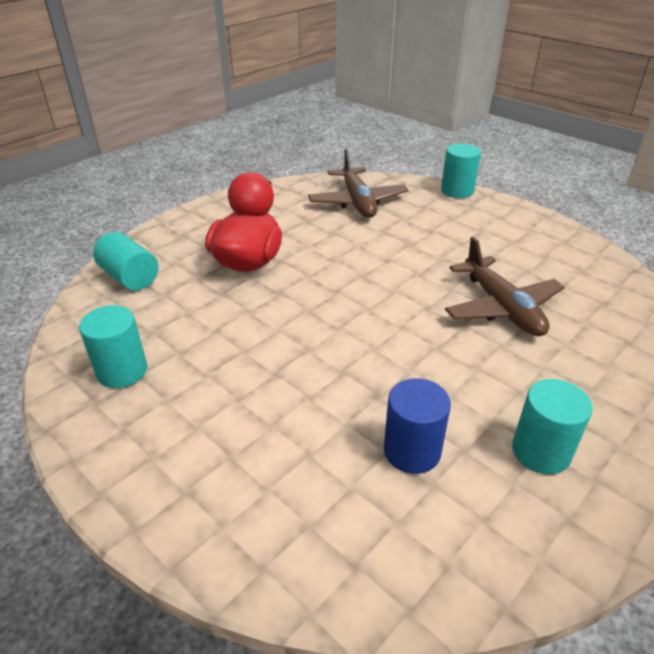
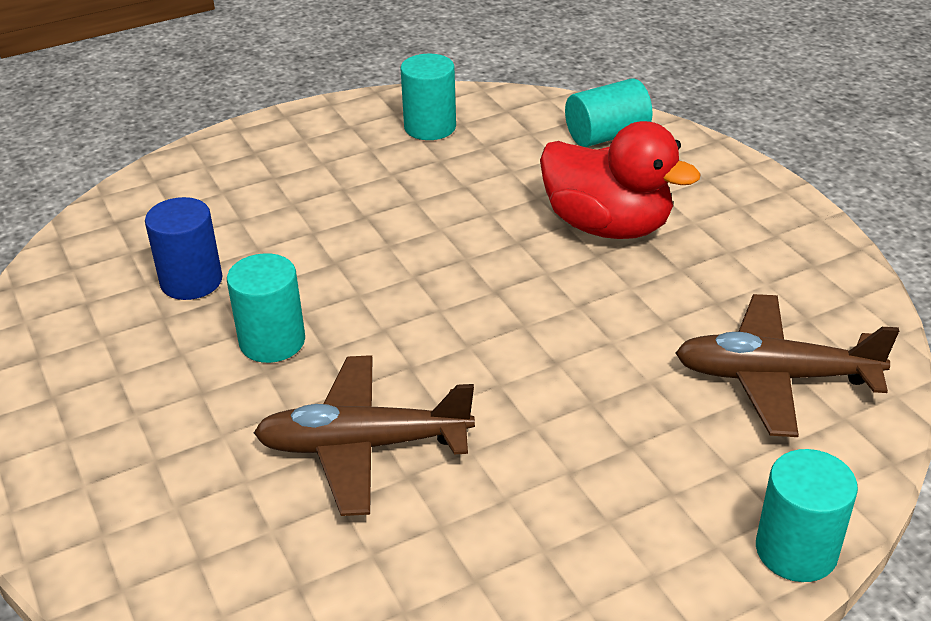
camera: 110 degrees right, 0 degrees up
turquoise cylinder [512,379,593,475] -> turquoise cylinder moved to [227,253,305,363]

